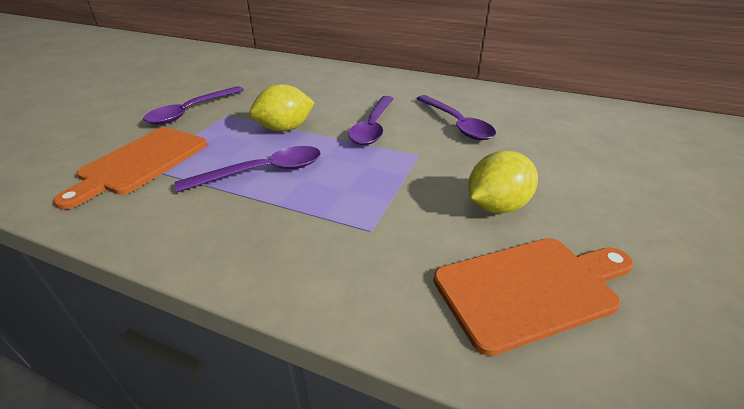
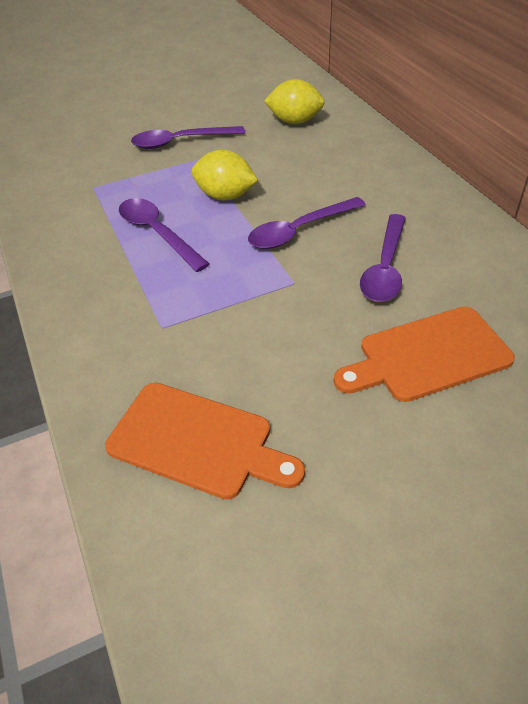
camera: 45 degrees right, 10 degrees up
orange cutting board [53,127,207,210] -> orange cutting board moved to [334,307,515,402]
purple spoon [175,146,321,192] -> purple spoon turned 150 degrees counterclockwise [119,198,209,272]
yellow lemon [468,151,538,213] -> yellow lemon moved to [264,79,325,124]

